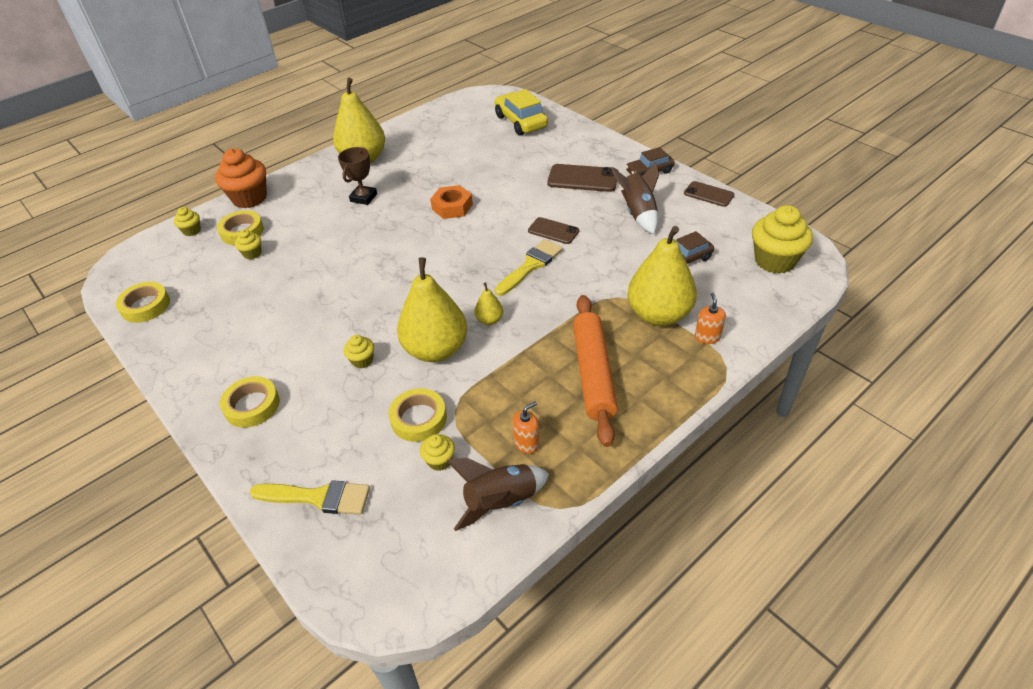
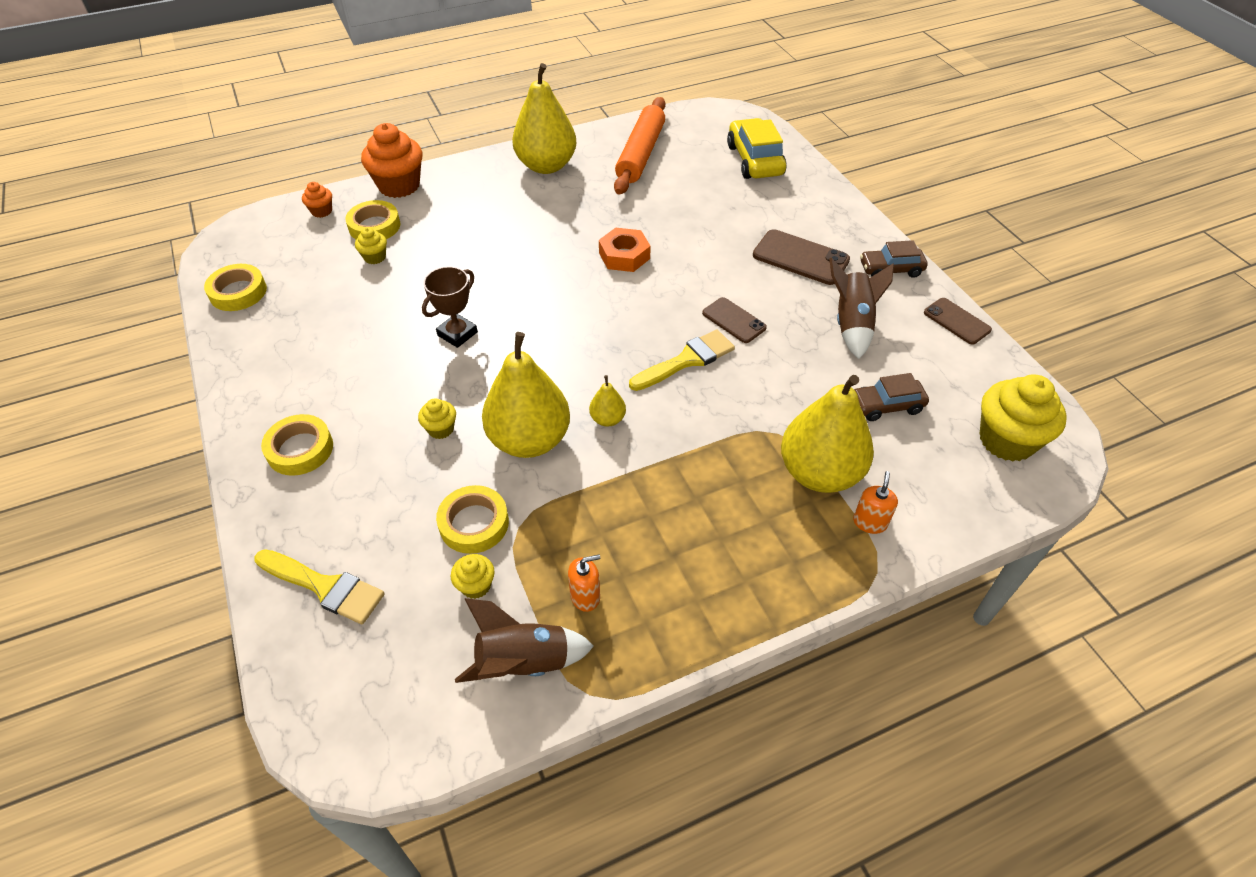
camera: 15 degrees right, 5 degrees up
yellow cupcake [174,207,201,236] -> orange cupcake [302,182,332,218]
brown trophy [338,147,377,205] -> brown trophy moved to [422,266,478,348]
orange rolling pin [573,295,618,447] -> orange rolling pin moved to [614,97,665,195]

